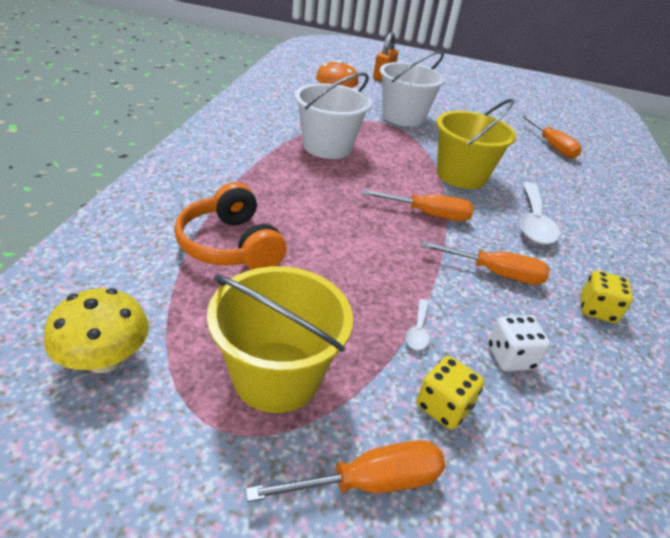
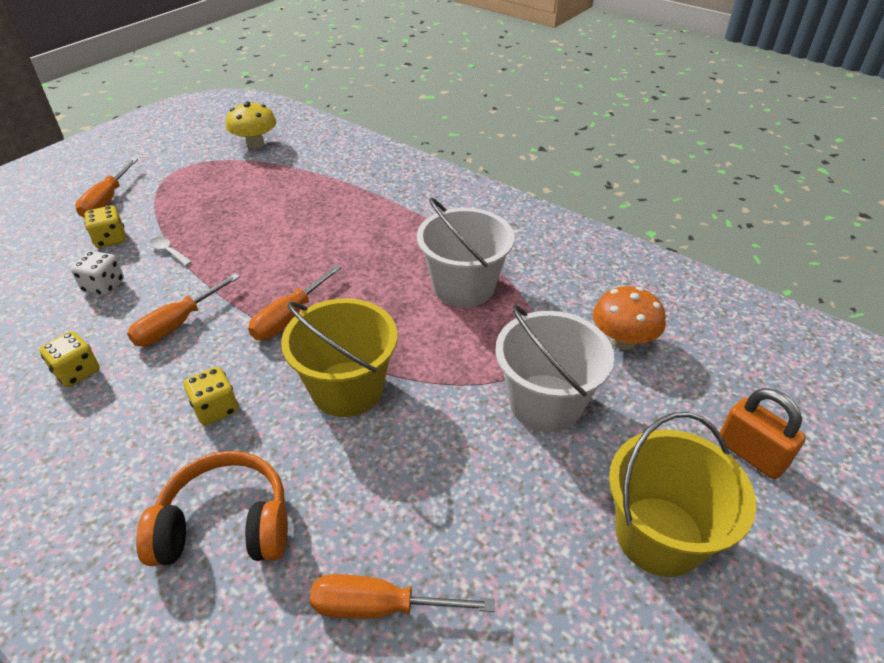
camera: 120 degrees right, 5 degrees up
orange headphones [174,182,286,269] -> orange headphones moved to [136,451,288,566]
yellow bucket [207,266,353,413] -> yellow bucket moved to [609,412,756,577]
white spoon [520,182,560,245] -> yellow dice [184,367,238,426]

